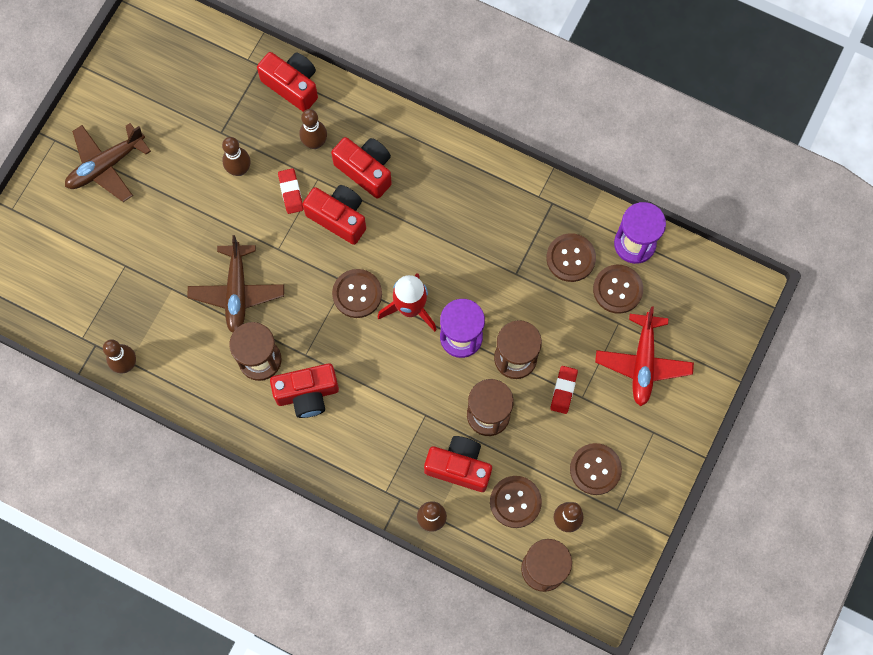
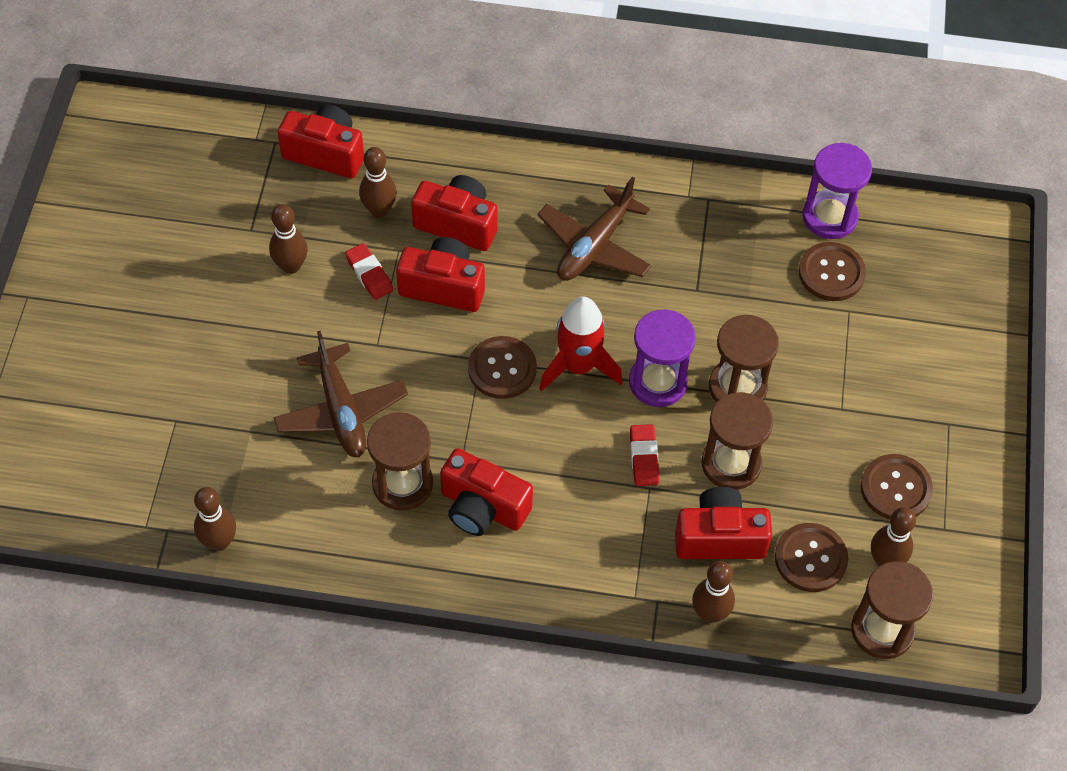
camera: 20 degrees left, 15 degrees down
brown plane [65,123,151,202] -> brown plane moved to [537,177,652,281]
red camera [270,363,339,418] -> red camera turned 60 degrees clockwise [440,448,533,536]
brown button [546,233,596,282] -> none
red eraser [550,366,578,414] -> red eraser moved to [630,424,659,486]
red plane [595,306,694,406] -> none

